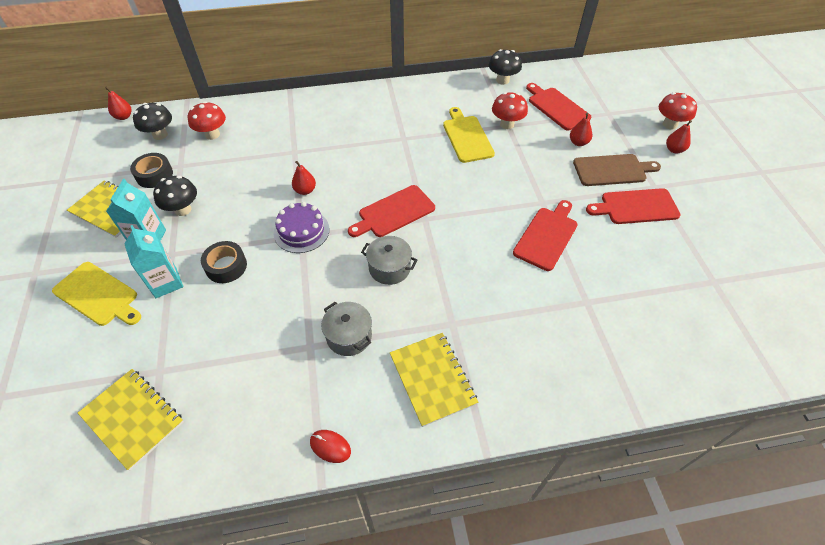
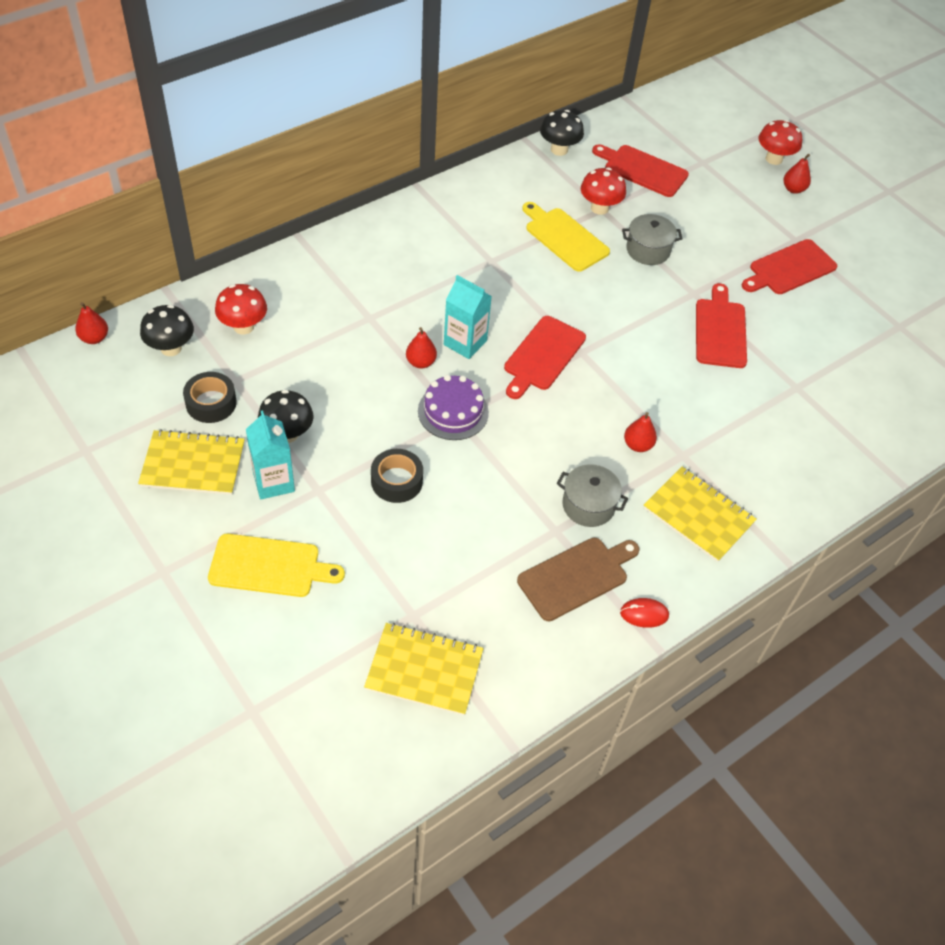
camera: 30 degrees left, 0 degrees up
turquoise carton [125,225,183,298] -> turquoise carton moved to [444,275,492,359]
grey pot [361,236,417,285] -> grey pot moved to [622,214,682,265]
red pear [570,113,592,146] -> red pear moved to [624,412,657,452]
brown cutting board [573,154,661,186] -> brown cutting board moved to [517,538,639,621]

